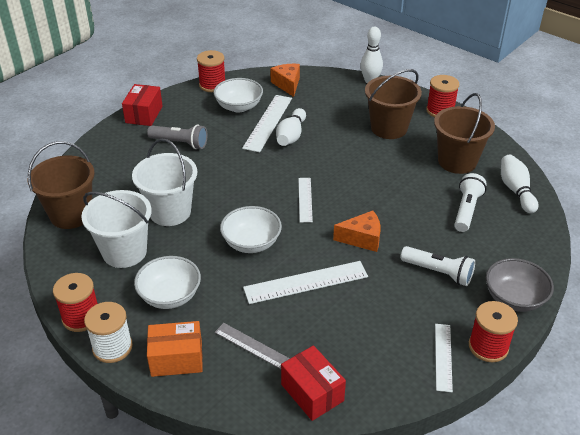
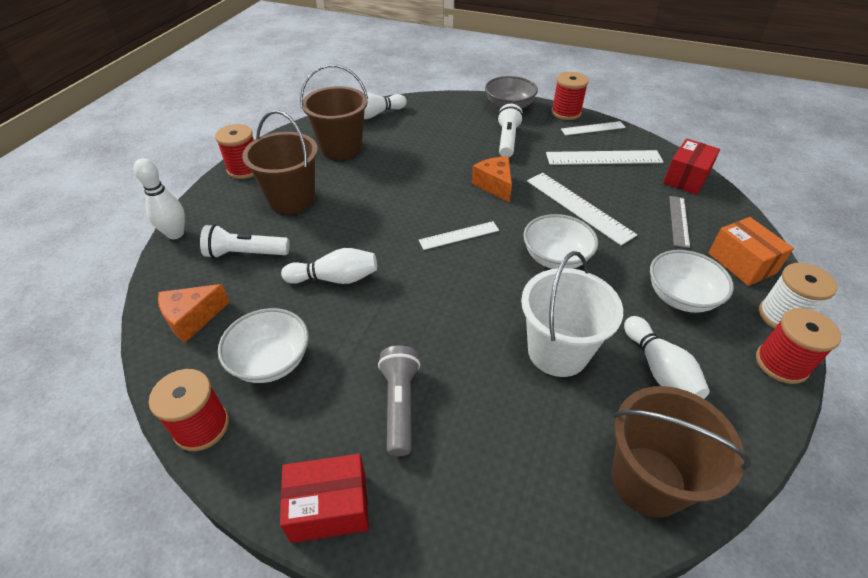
camera: 110 degrees left, 5 degrees up
white bucket [82,190,152,268] -> white bowling pin [624,316,710,399]
white ruler [242,95,292,152] -> white ruler moved to [546,150,663,165]
white flashlight [454,173,487,232] -> white flashlight moved to [200,224,290,259]

